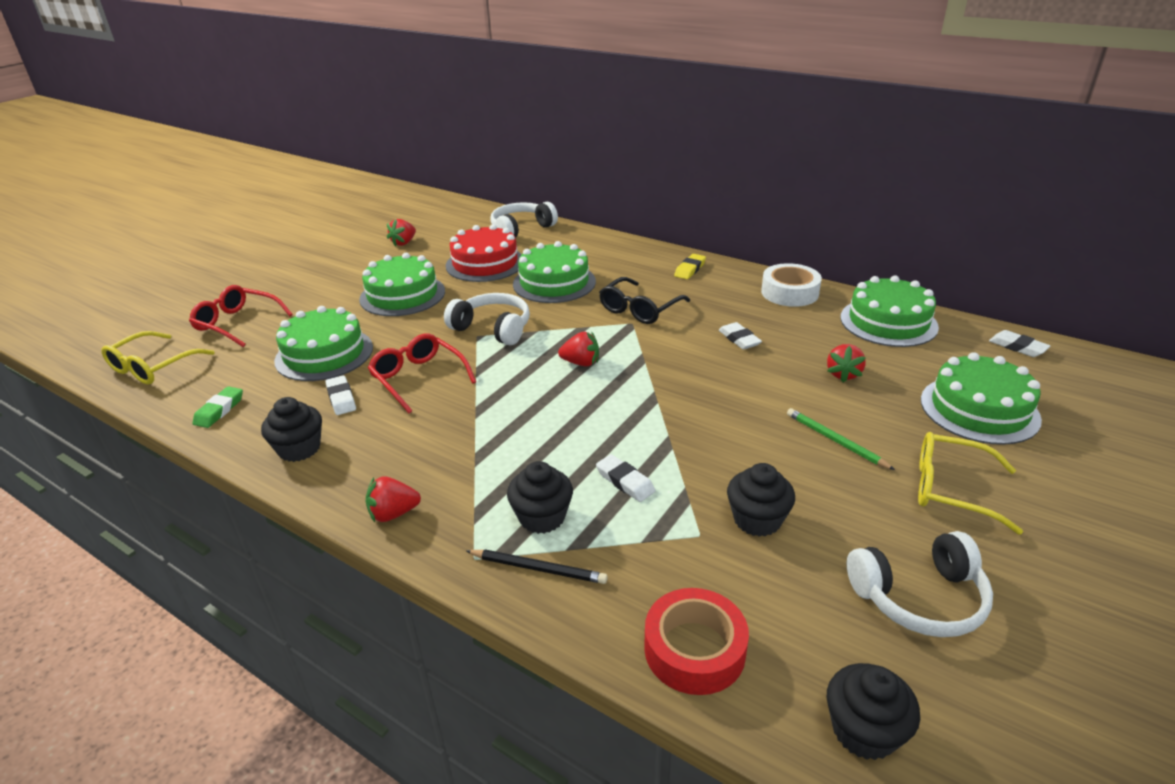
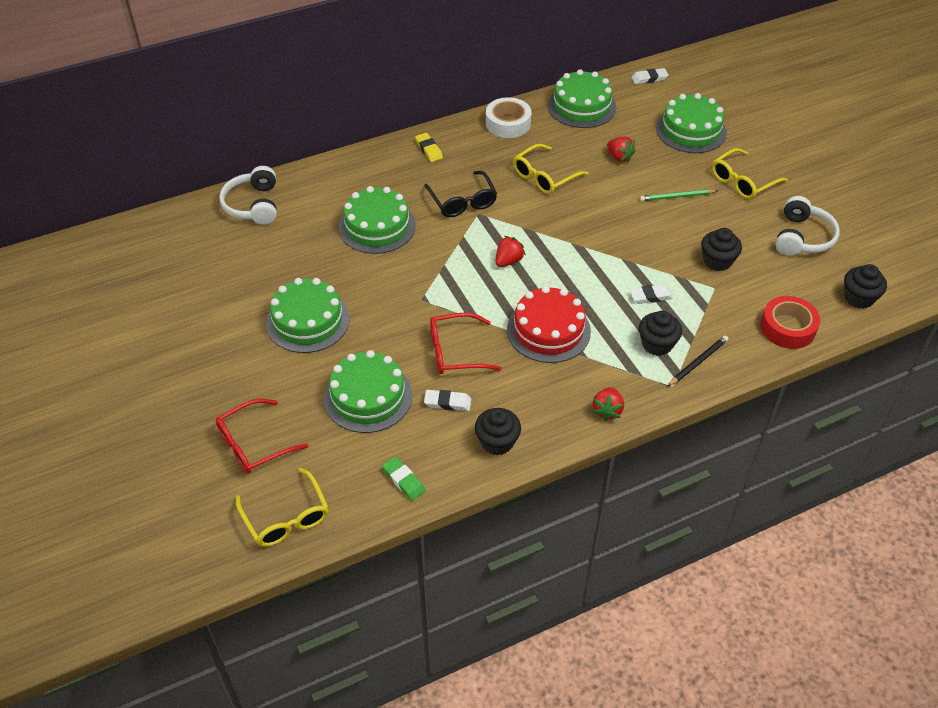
camera: 60 degrees left, 15 degrees up
red strawberry [387,219,416,247] -> none
white headphones [444,293,530,345] -> none
red cake [446,224,522,282] -> red cake moved to [507,286,591,363]
white eraser [719,322,762,350] -> yellow glasses [513,144,589,194]

